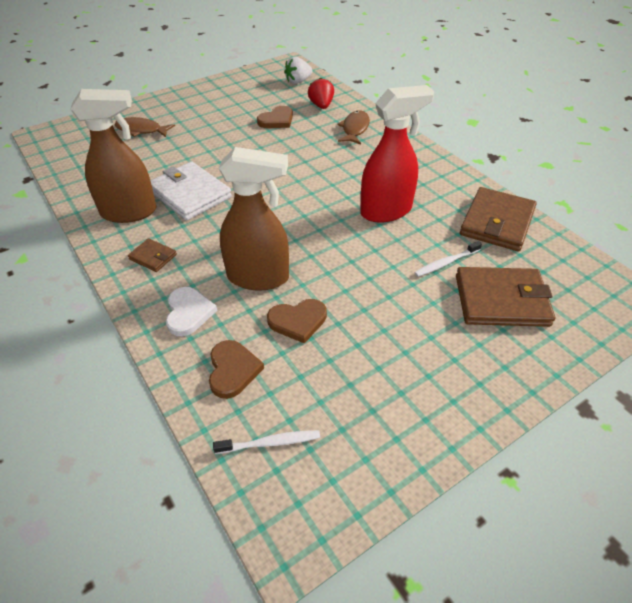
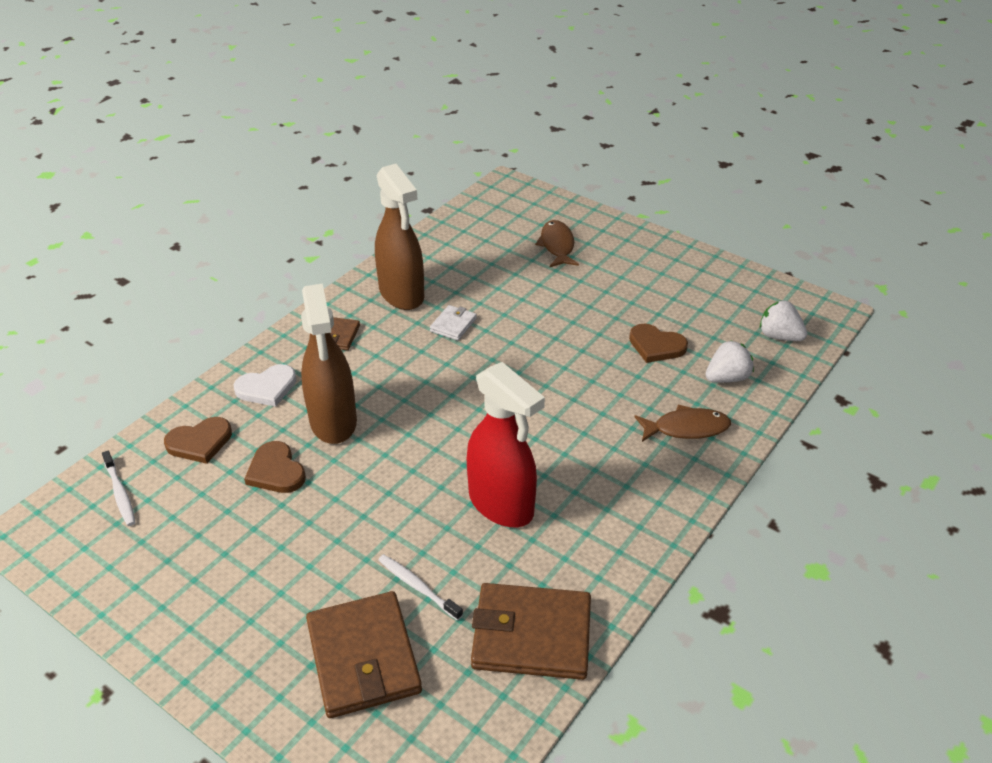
camera: 70 degrees right, 5 degrees down
white wallet [150,161,232,221] -> white wallet [430,305,477,341], size x0.49
red strawberry [308,78,334,109] -> white strawberry [706,341,754,383]

